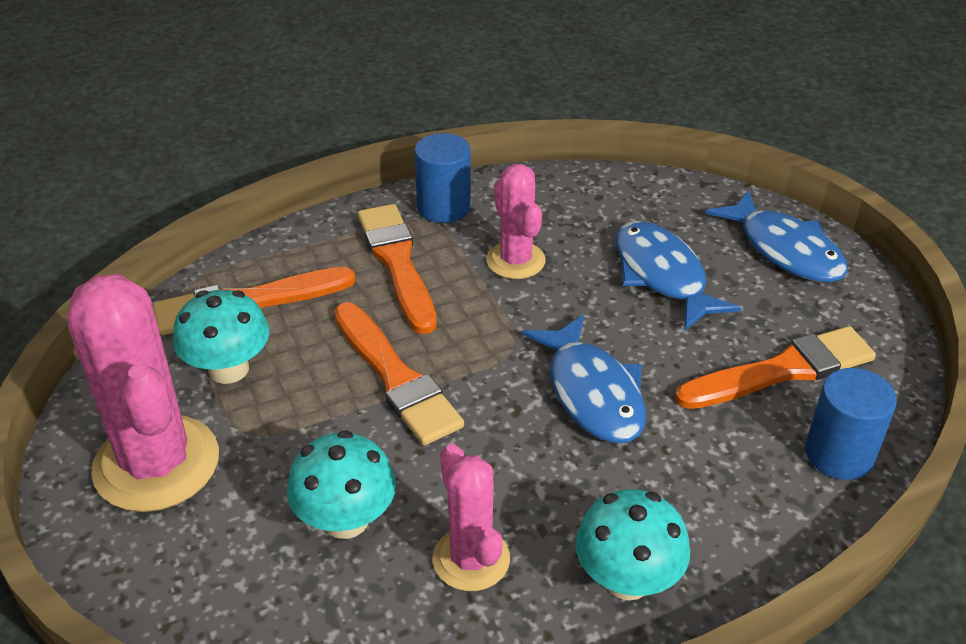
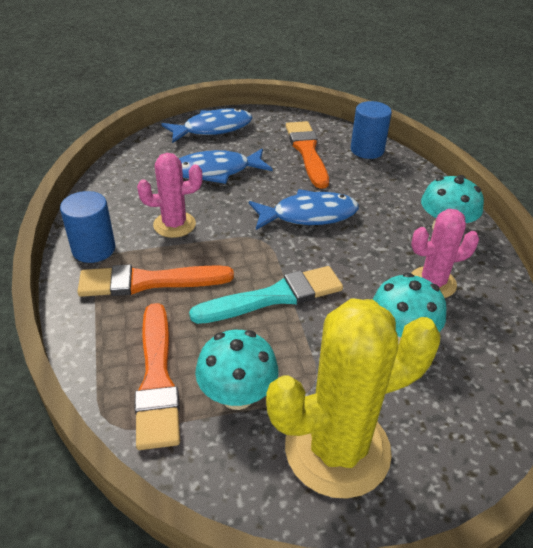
camera: 80 degrees left, 0 degrees up
pink cactus [67,274,219,512] -> yellow cactus [266,298,441,499]
orange brush [334,302,464,445] -> turquoise brush [189,266,343,324]

